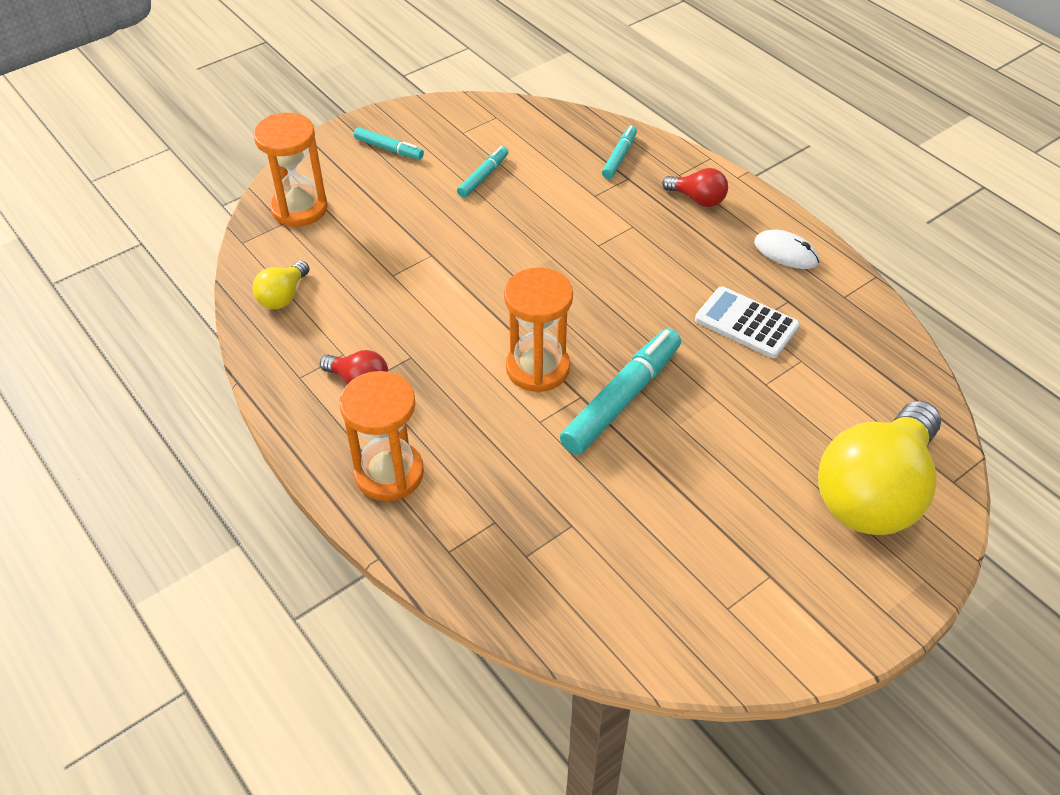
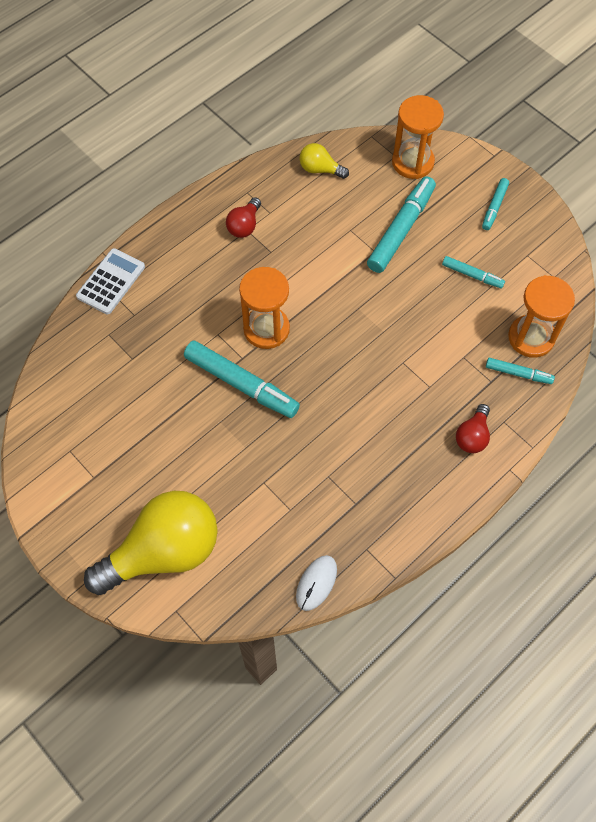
camera: 85 degrees right, 15 degrees up
orange hourglass [340,371,424,501] -> orange hourglass moved to [508,275,575,358]
white calculator [695,286,800,358] -> white calculator moved to [76,248,145,314]
white mouse [754,230,819,269] -> white mouse moved to [296,555,337,611]
yellow light bulb [818,401,941,535] -> yellow light bulb turned 120 degrees clockwise [84,491,218,595]
none -> turquoise marker [367,176,436,273]

